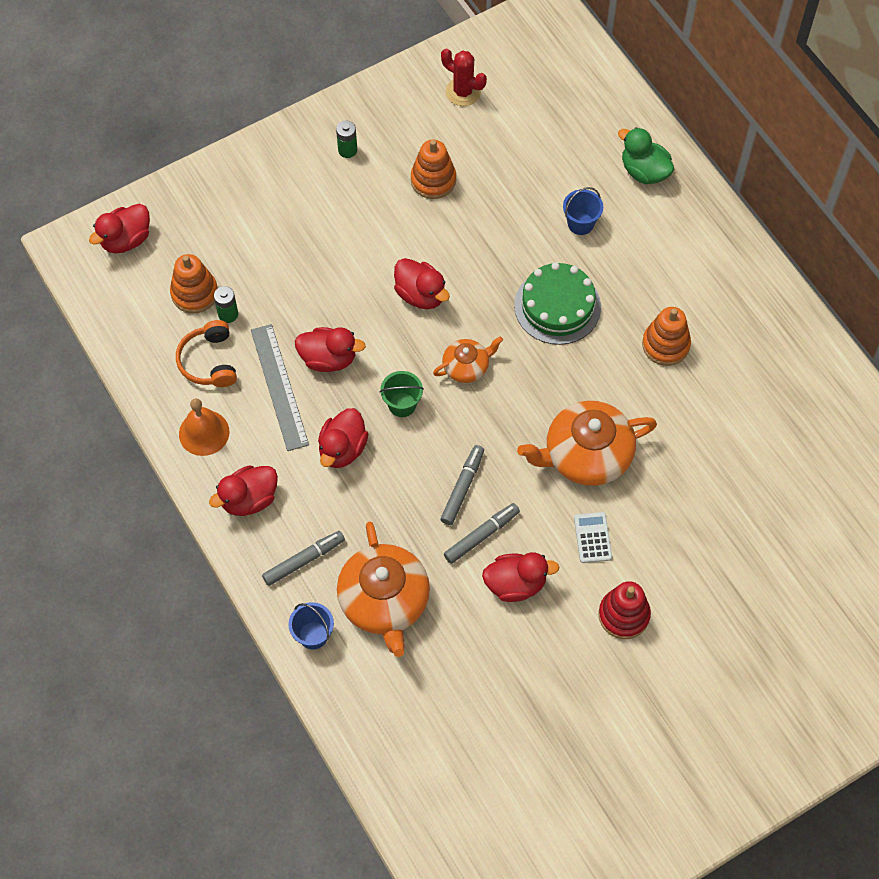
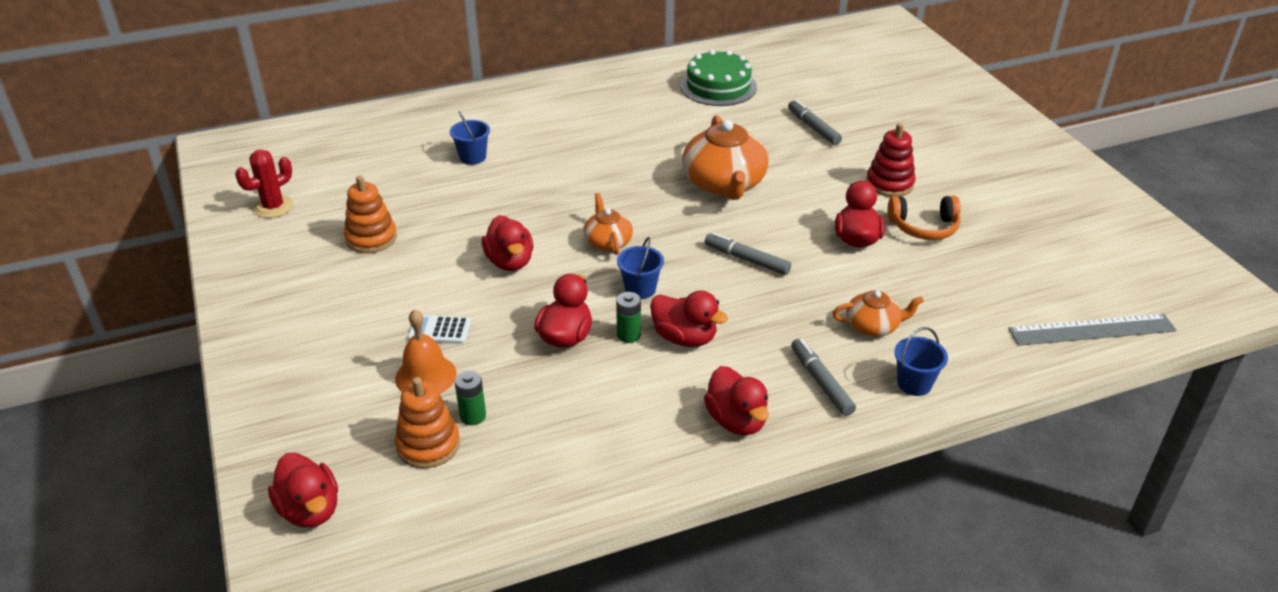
camera: 80 degrees left, 25 degrees down
orange headphones [176,320,237,387] -> orange headphones moved to [888,196,961,240]
orange bell [179,398,229,456] -> orange bell moved to [395,309,457,394]
grey ruler [251,324,309,451] -> grey ruler moved to [1008,314,1177,346]
green battery [336,121,357,158] -> green battery moved to [616,292,641,343]
orange teapot [337,522,430,657] -> orange teapot [833,291,924,337], size x0.54
green bucket [380,371,424,417] -> blue bucket [617,237,664,299]
red duck [394,258,450,309] -> red duck turned 105 degrees clockwise [482,215,533,271]
grey marker [444,503,520,564] -> grey marker moved to [788,100,842,145]
green cake [514,262,601,345] -> green cake moved to [680,49,757,106]
white calculator [574,512,612,563] -> white calculator moved to [408,315,471,344]
green duck [618,127,674,184] -> none
orange stacking toy [642,307,691,366] -> none

